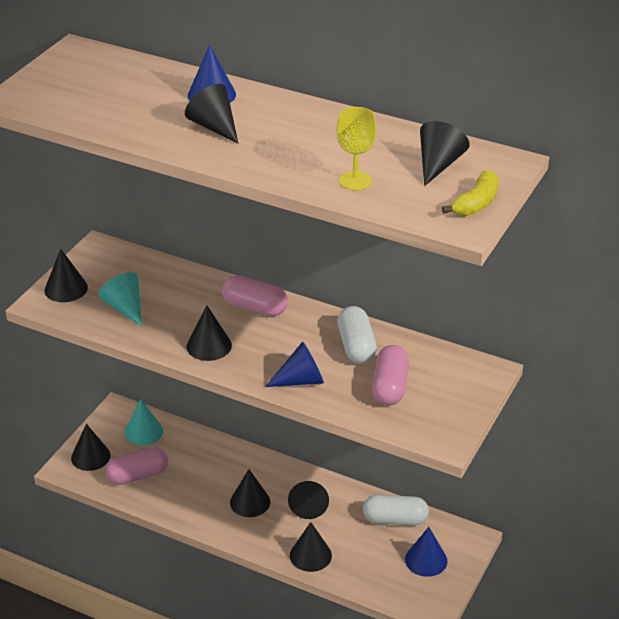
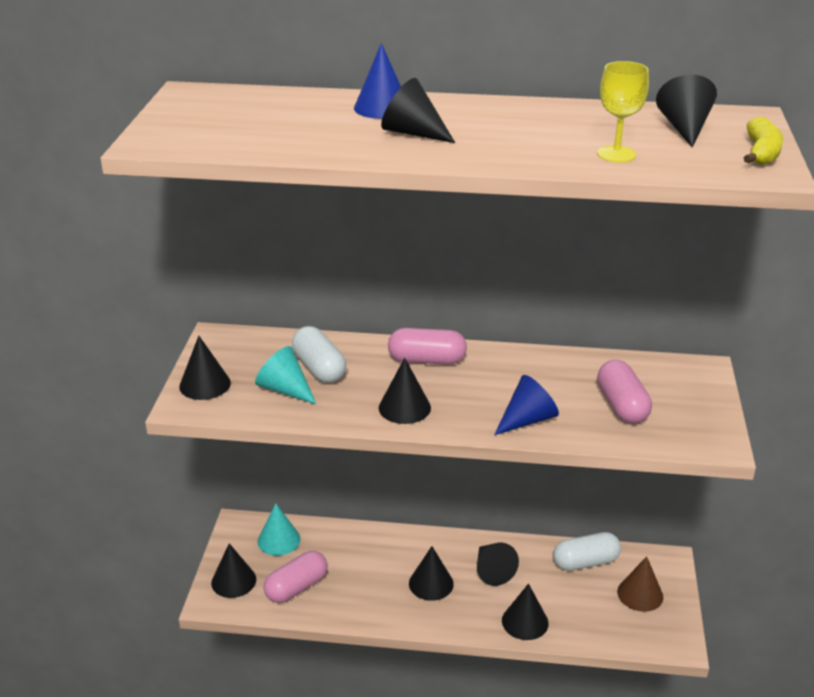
camera: 20 degrees left, 5 degrees down
white capsule [337,306,377,363] -> white capsule moved to [292,326,346,383]
blue cone [405,527,447,577] -> brown cone [617,556,663,612]

